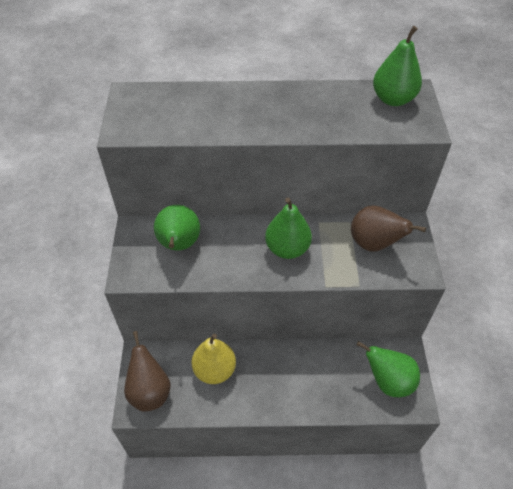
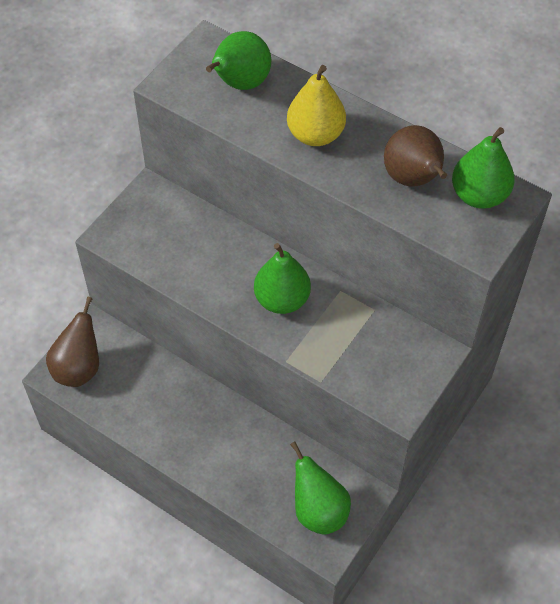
camera: 35 degrees right, 5 degrees up
green pear [154,205,200,251] -> green pear moved to [206,31,271,90]
yellow pear [191,334,236,384] -> yellow pear moved to [287,65,346,146]
brown pear [351,205,426,252] -> brown pear moved to [384,125,447,187]

